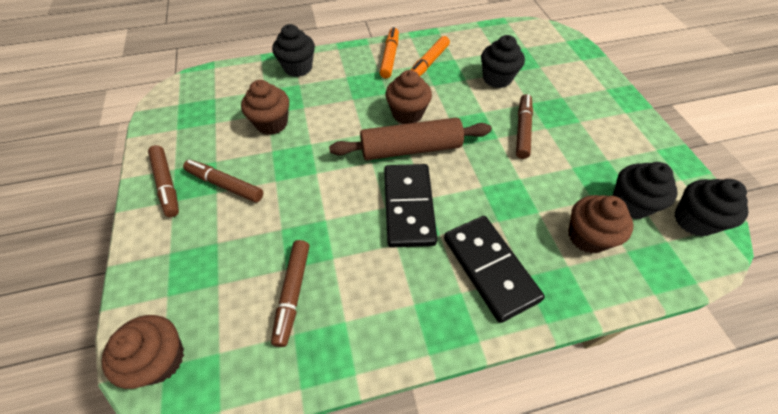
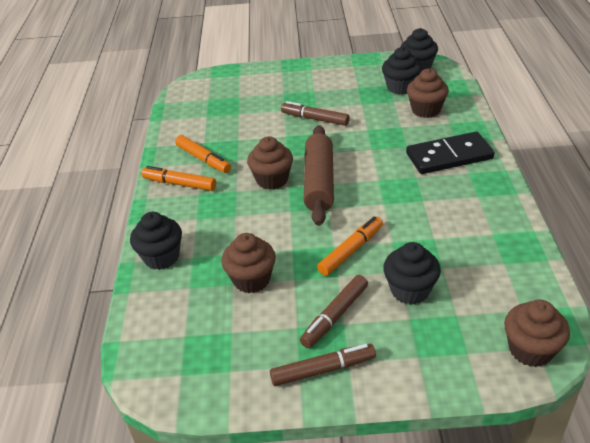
camera: 75 degrees left, 15 degrees down
brown marker [271,240,309,347] -> none
black domino [384,164,437,248] -> none
black cupcake [481,35,525,88] -> black cupcake moved to [383,242,441,305]
none -> orange marker [317,216,383,276]

